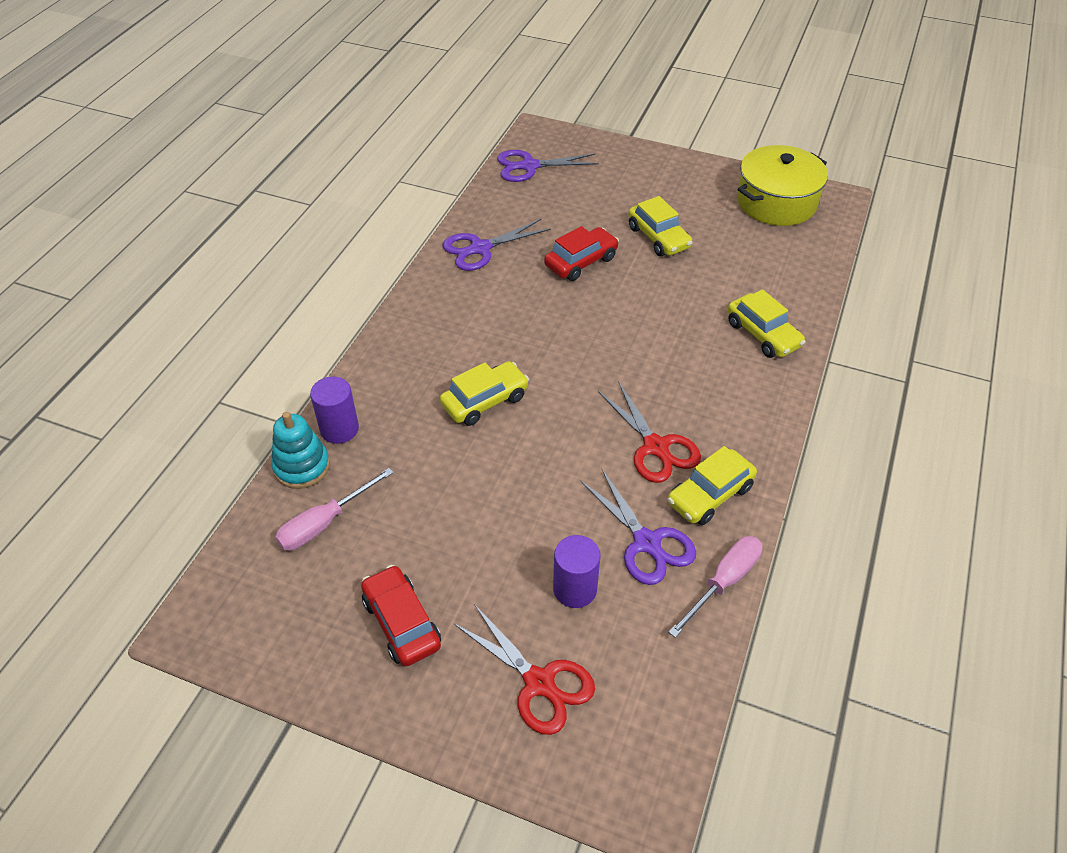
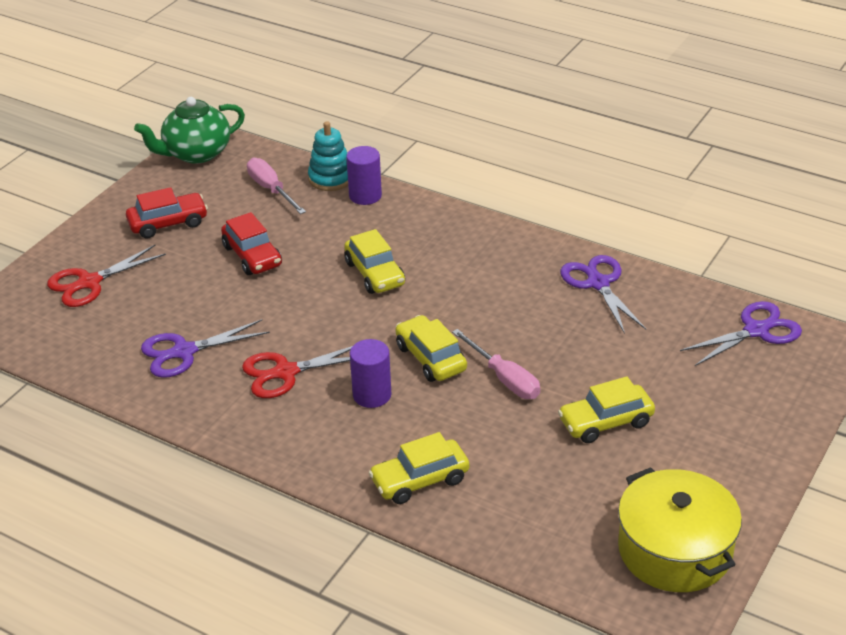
camera: 100 degrees right, 10 degrees down
purple scissors [497,150,599,182] -> purple scissors turned 60 degrees clockwise [680,301,802,366]
red car [544,226,619,281] -> red car moved to [221,212,282,275]
purple cylinder [553,535,601,608] -> purple cylinder moved to [350,339,391,408]
yellow car [667,446,757,525] -> yellow car moved to [395,315,467,382]
pink screwdriver [668,536,762,638] -> pink screwdriver moved to [452,329,540,399]
none -> green teapot [134,97,245,164]

